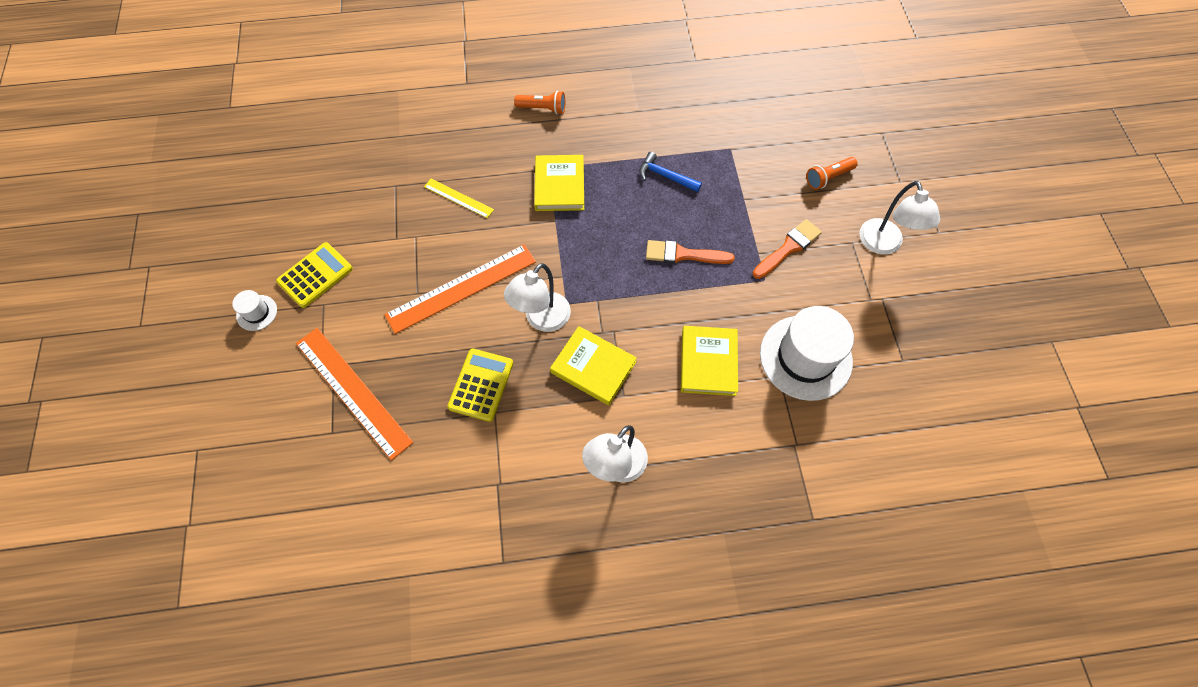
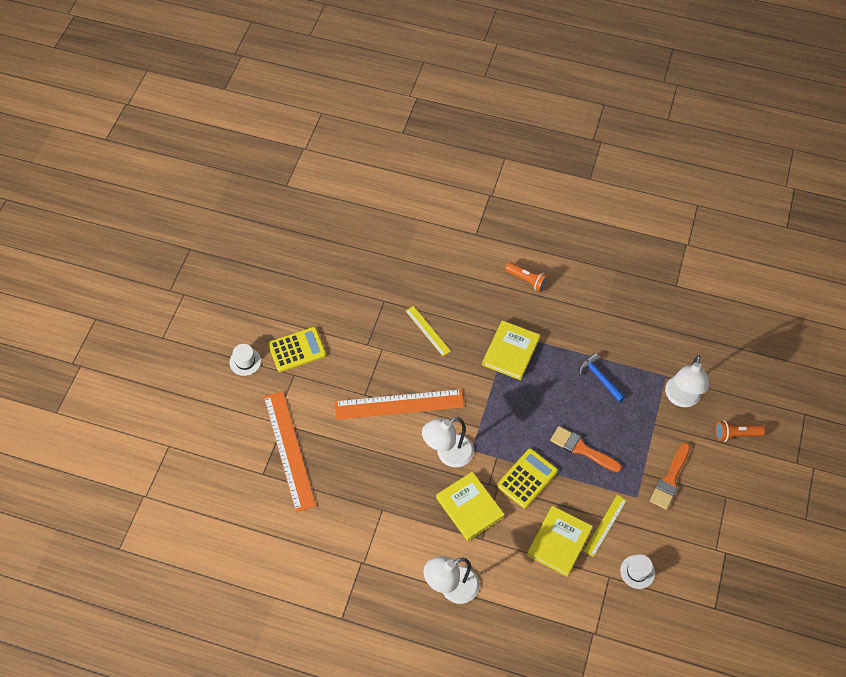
camera: 25 degrees right, 5 degrees down
yellow calculator [447,349,513,422] -> yellow calculator moved to [497,449,558,508]
orange brush [753,219,822,279] -> orange brush turned 135 degrees clockwise [650,442,690,510]
white hat [760,306,854,401] -> white hat [620,554,655,589], size x0.45
white lamp [860,181,940,254] -> white lamp moved to [665,355,709,407]
none -> yellow ruler [584,495,627,557]

